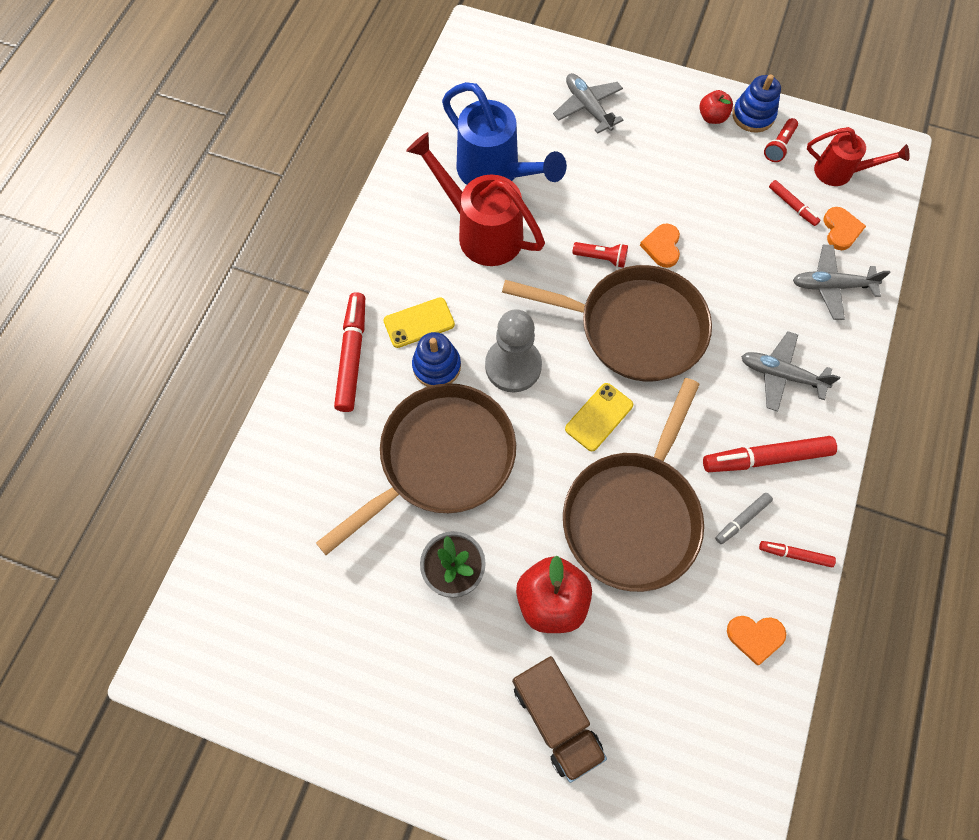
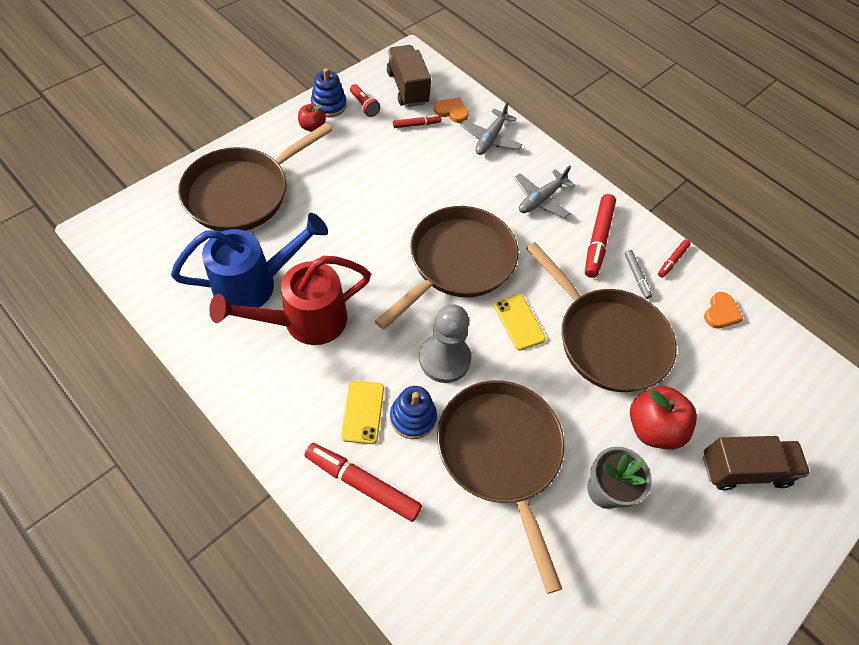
camera: 70 degrees left, 10 degrees down
grey plane [553,73,623,134] -> brown pan [178,123,332,232]
red flashlight [572,242,628,268] -> none
orange heart [640,224,680,268] -> none
red watering can [807,127,910,186] -> brown truck [387,45,431,107]

